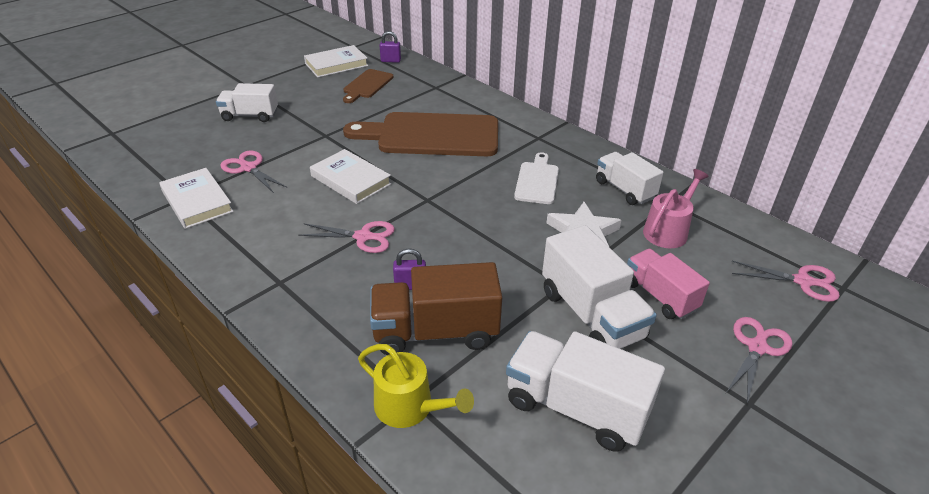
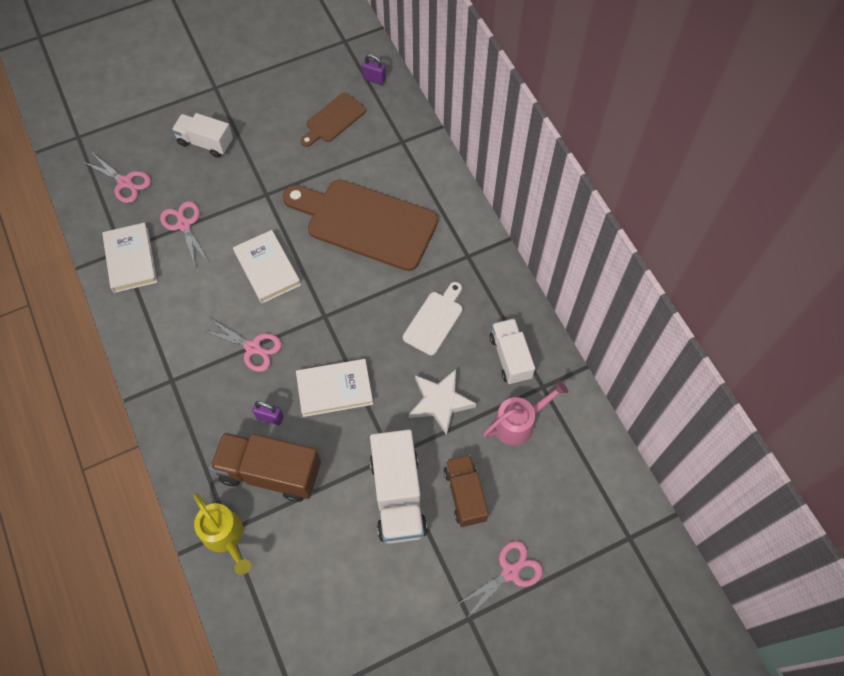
camera: 20 degrees right, 25 degrees up
white book [304,45,368,77] -> white book moved to [296,359,373,417]
white truck [506,331,665,452] -> none
pink truck [627,249,710,319] -> brown truck [444,454,489,527]
pink scissors [732,261,840,302] -> pink scissors moved to [83,153,151,203]

